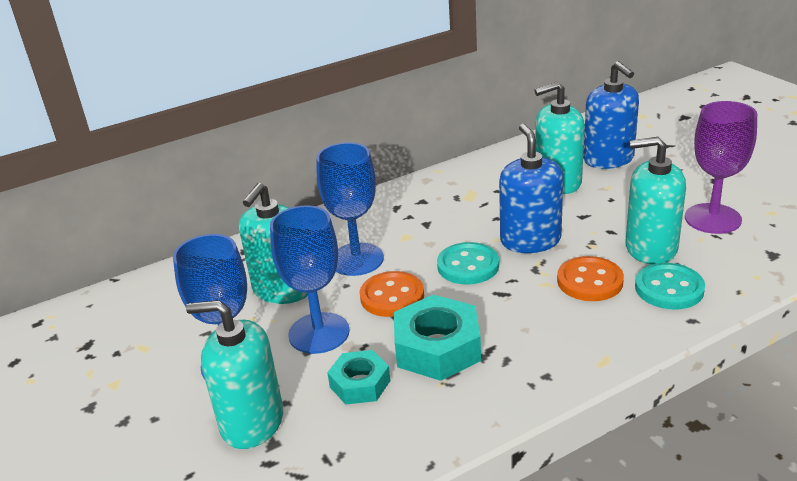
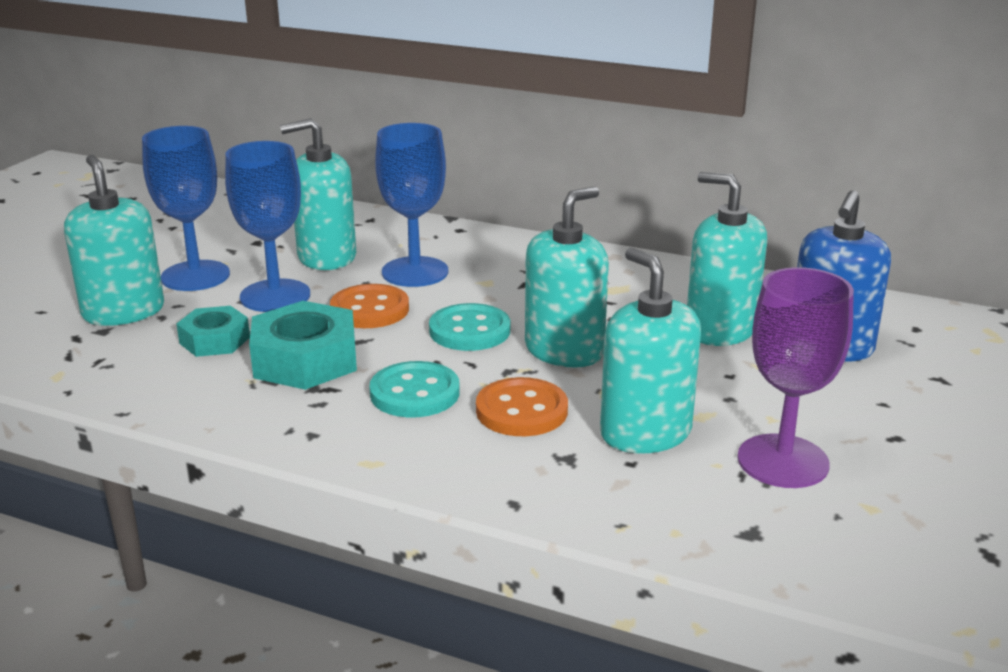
camera: 50 degrees right, 5 degrees down
blue soap dispenser [499,124,563,253] -> turquoise soap dispenser [525,187,609,367]
turquoise button [635,263,705,310] -> turquoise button moved to [369,361,460,418]

